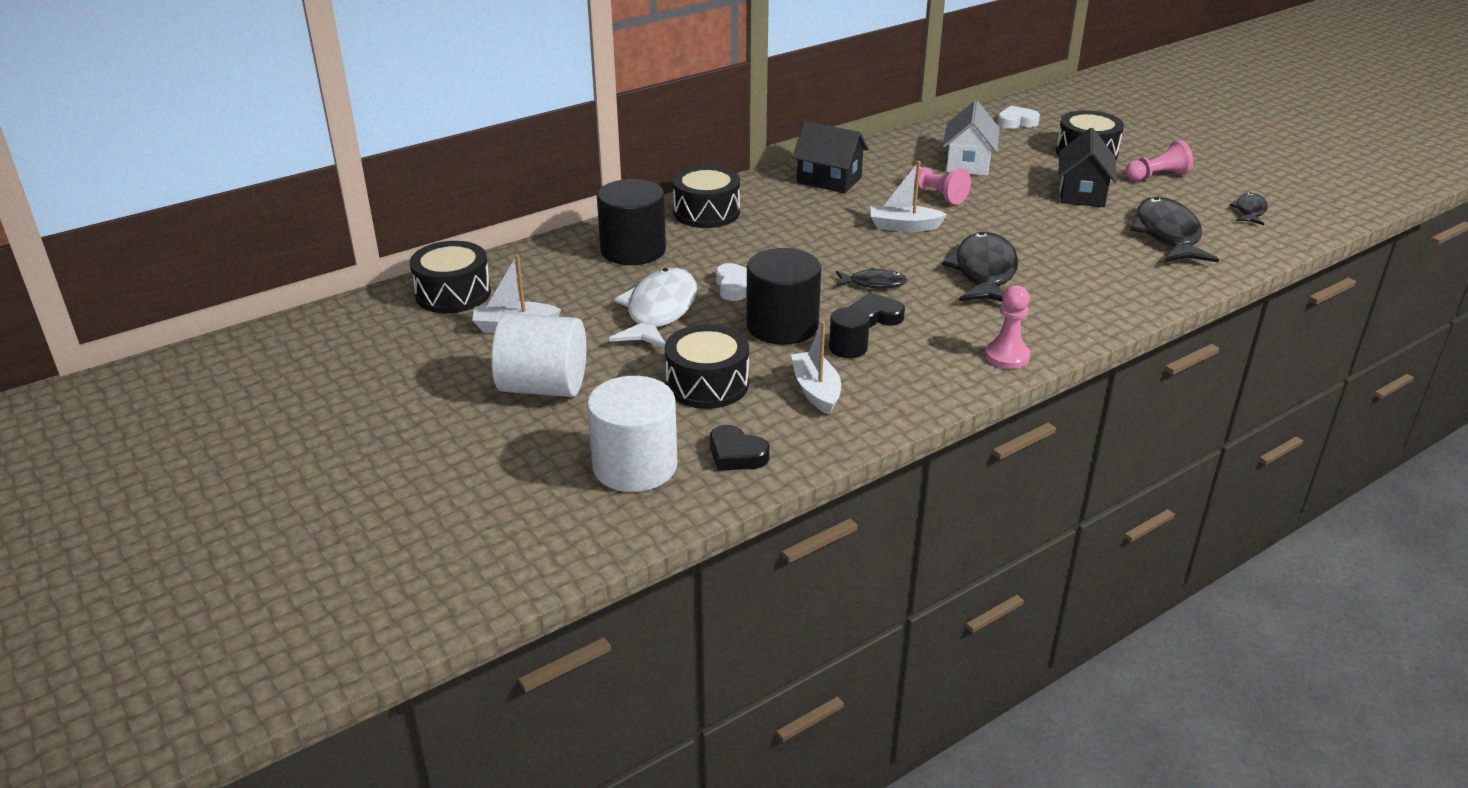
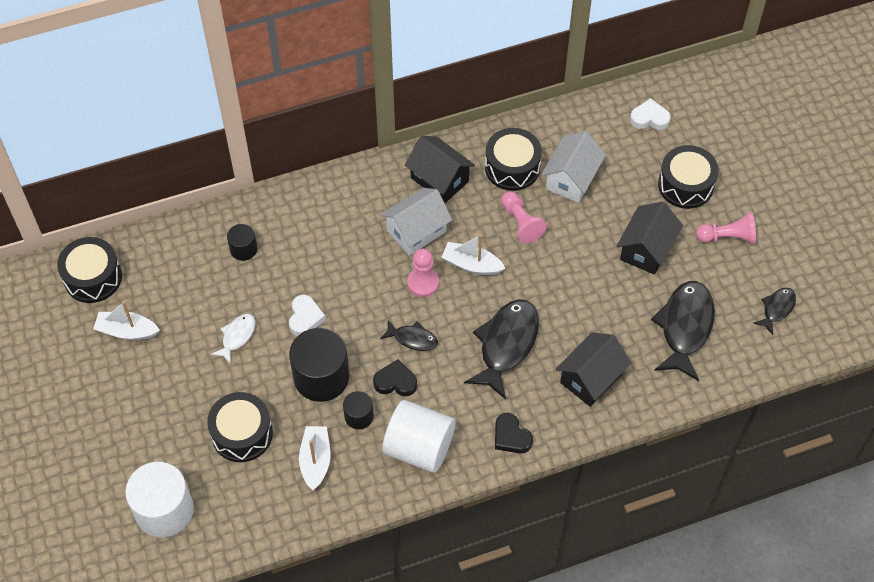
camera: 15 degrees right, 25 degrees up
white cylinder [491,313,586,397] -> white cylinder moved to [382,400,455,473]
black cylinder [597,179,666,265] -> black cylinder [227,224,257,261], size x0.52
white fish [609,268,697,348] -> white fish [211,314,255,364], size x0.52
black drum [673,165,740,228] -> black drum moved to [485,128,542,191]
black heart [710,425,770,471] -> black heart moved to [495,413,533,453]
pink pawn [985,285,1030,369] -> pink pawn moved to [407,249,439,297]
none -> white house [381,188,452,256]
none -> black house [556,332,631,407]

